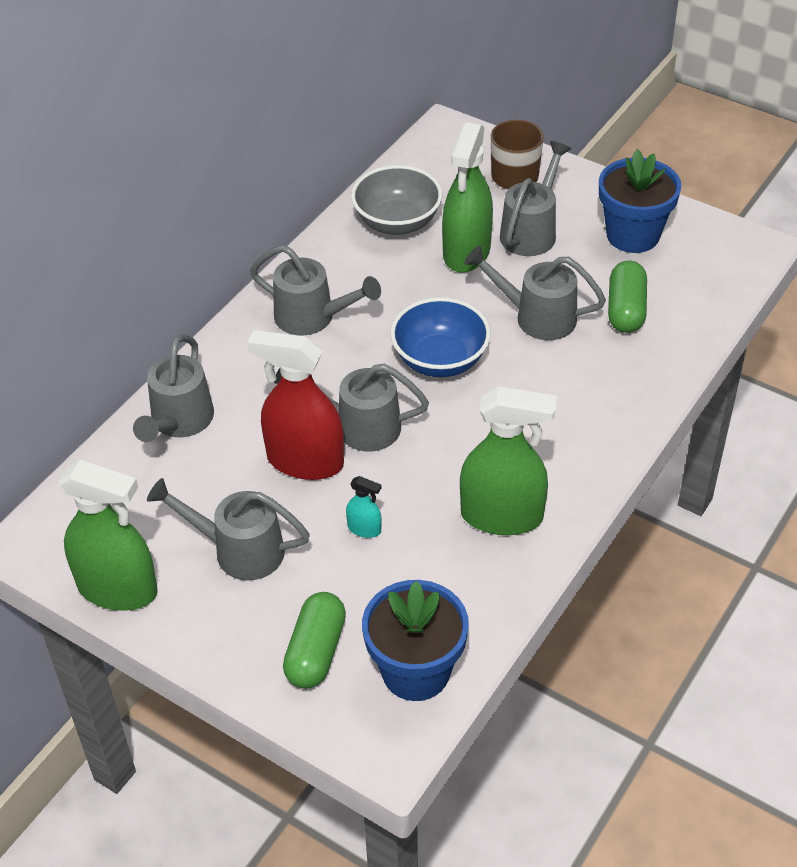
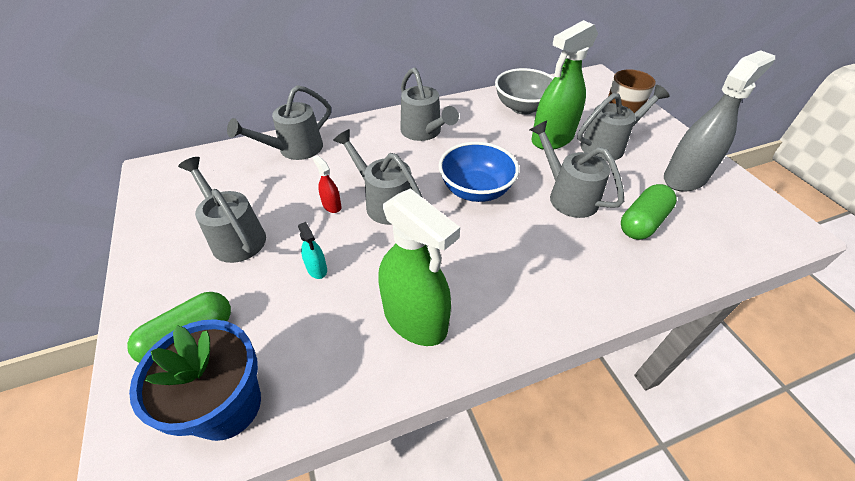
camera: 35 degrees right, 0 degrees up
green spray bottle [58,460,158,611] -> none
red spray bottle [247,330,344,480] -> red spray bottle [312,155,342,213], size x0.43
blue flower pot [599,149,681,253] -> grey spray bottle [664,50,775,192]

